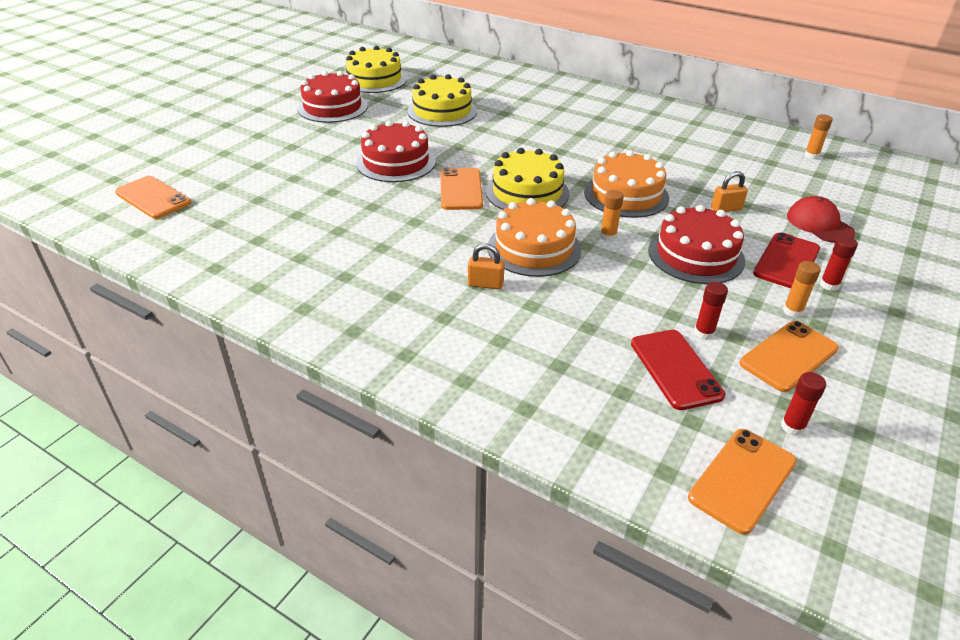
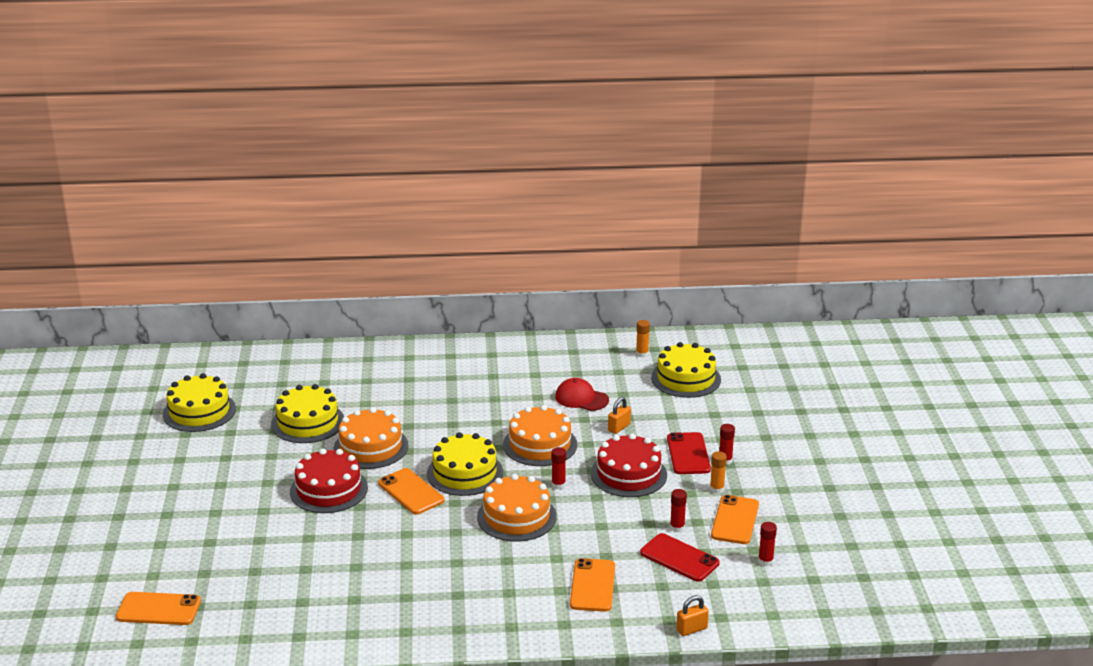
camera: 35 degrees left, 10 degrees down
red cake [297,71,368,123] -> none
orange padlock [468,244,505,289] -> orange padlock moved to [676,595,709,636]
orange glue stick [600,190,624,241] -> red glue stick [551,447,566,489]
orange phone [688,429,797,535] -> orange phone moved to [570,558,615,612]
red cap [787,196,855,243] -> red cap moved to [555,378,609,411]
none -> orange cake [334,407,408,469]
none -> yellow cake [651,342,721,398]

